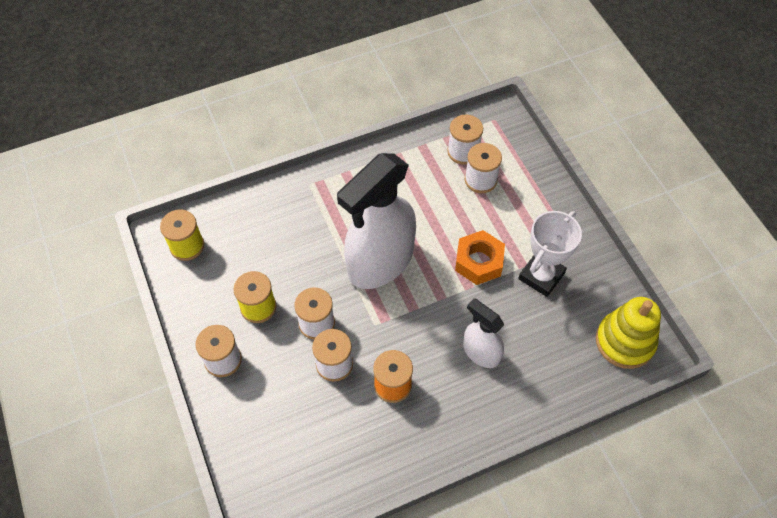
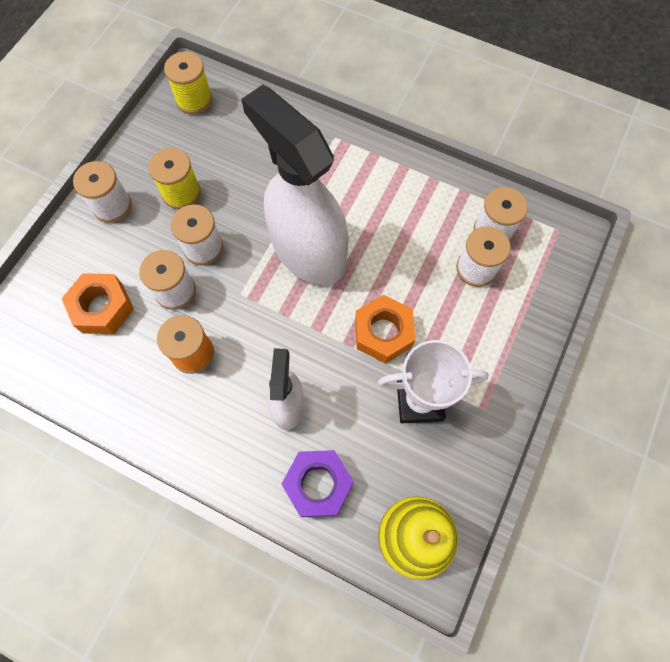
camera: 50 degrees right, 10 degrees up
white spray bottle [337,153,416,289] -> white spray bottle turned 45 degrees clockwise [241,85,349,285]
none -> orange nut [61,273,134,334]
none -> purple nut [281,450,354,517]

